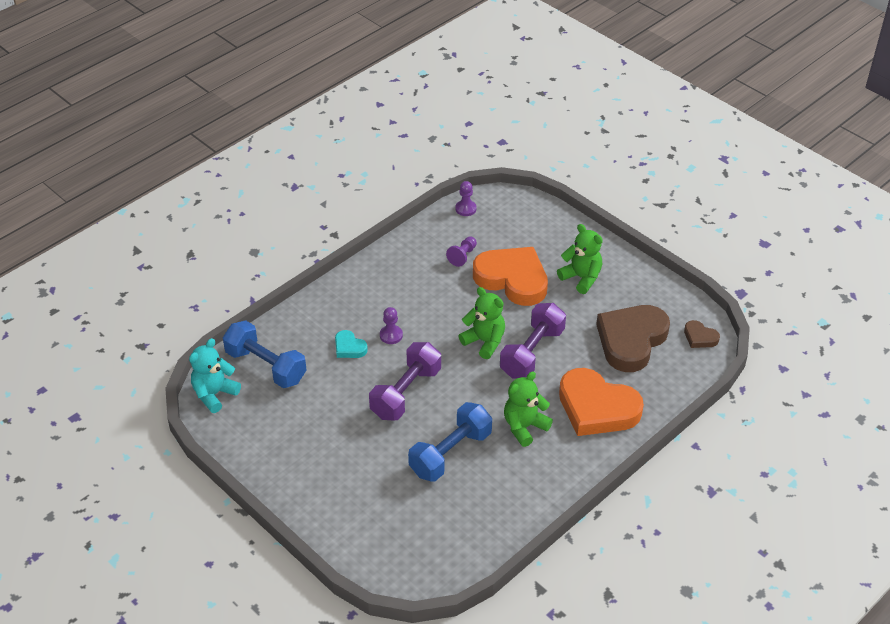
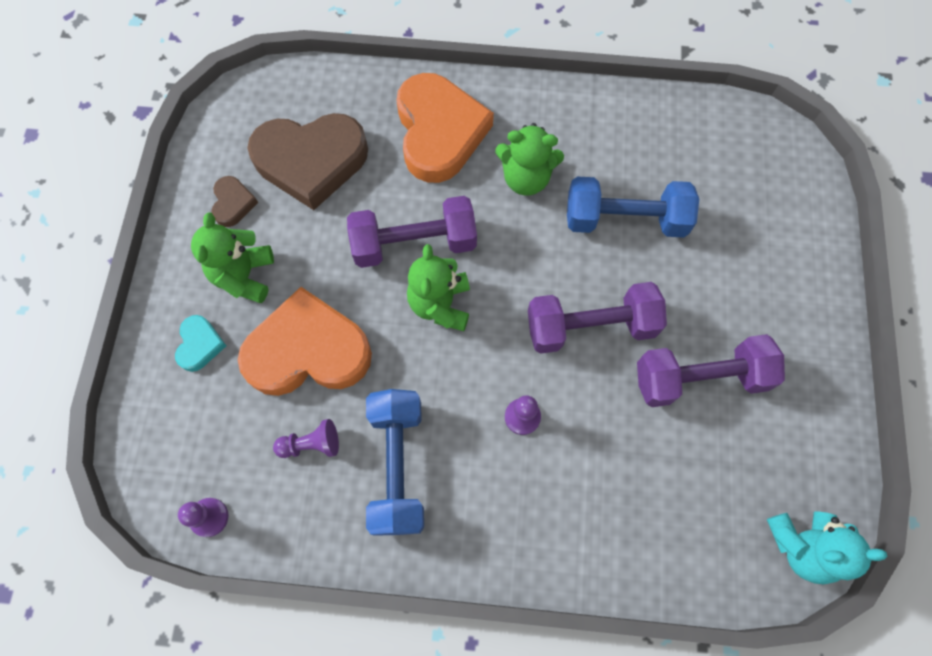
camera: 130 degrees left, 25 degrees up
blue dumbbell [223,320,306,388] -> blue dumbbell moved to [366,389,424,536]
turquoise heart [335,330,368,358] -> turquoise heart moved to [175,315,226,372]
orange heart [473,247,548,306] -> orange heart turned 90 degrees clockwise [238,287,372,396]
brown heart [684,320,720,348] -> brown heart moved to [212,176,258,227]
none -> purple dumbbell [637,334,785,407]

